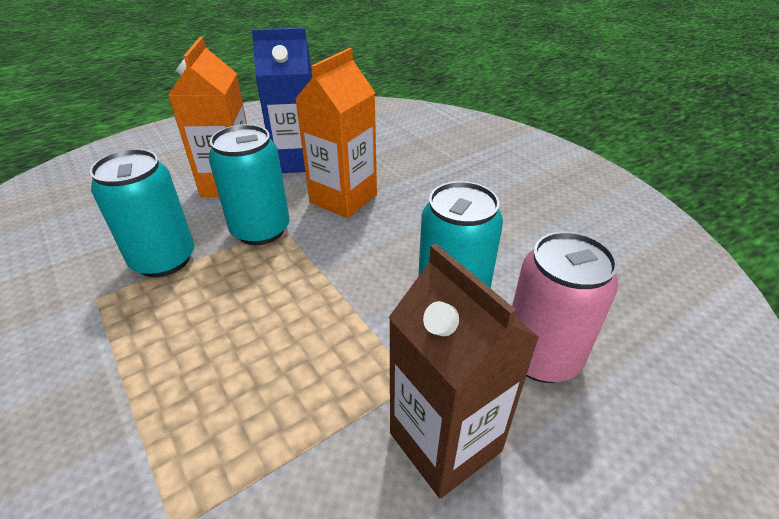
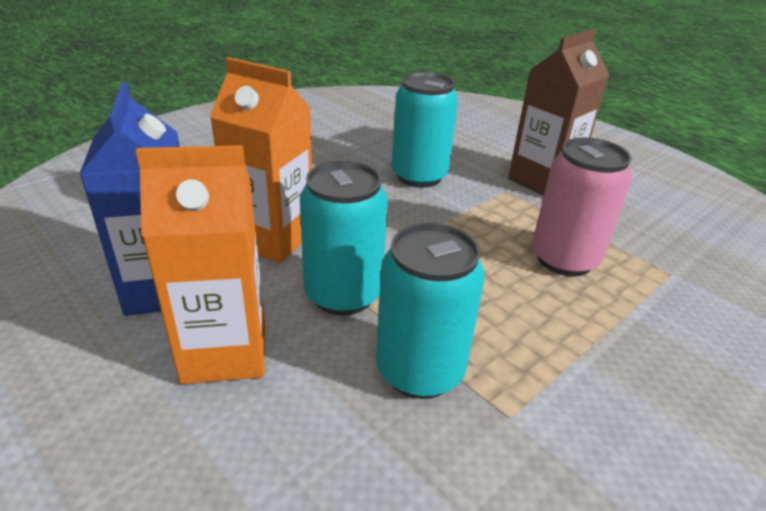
camera: 100 degrees left, 5 degrees down
pink can [512,231,618,383] -> pink can moved to [532,137,632,276]

